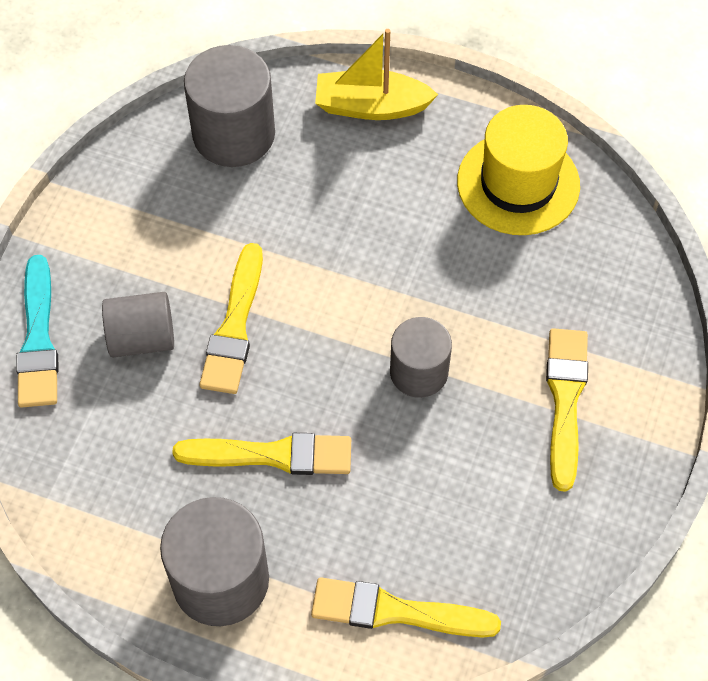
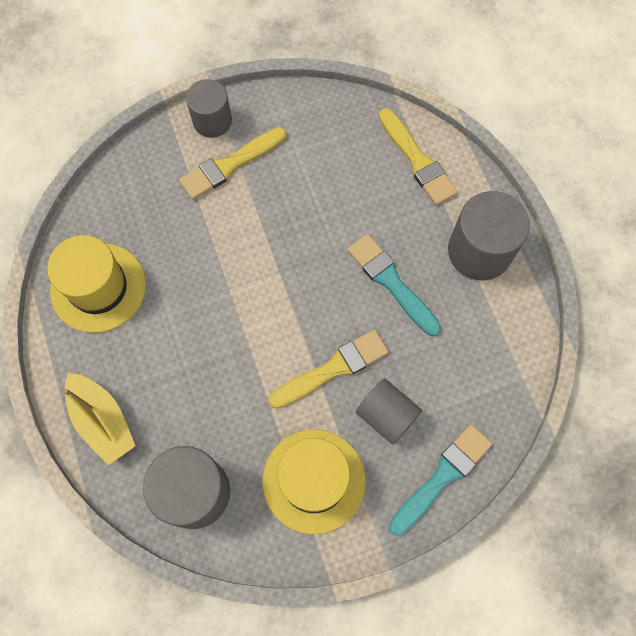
camera: 130 degrees left, 10 degrees up
yellow brush [172,433,351,475] -> turquoise brush [347,234,441,336]
grey cylinder [390,317,452,398] -> grey cylinder moved to [186,79,232,138]
none -> yellow hat [262,429,366,534]

